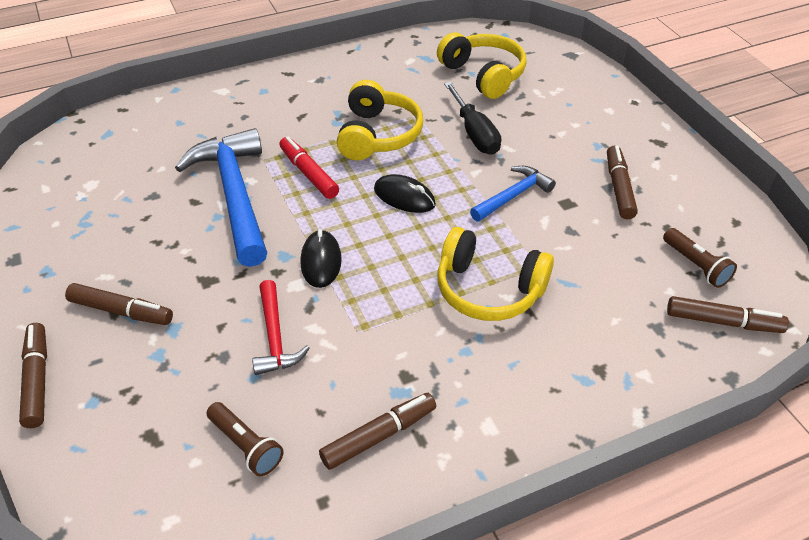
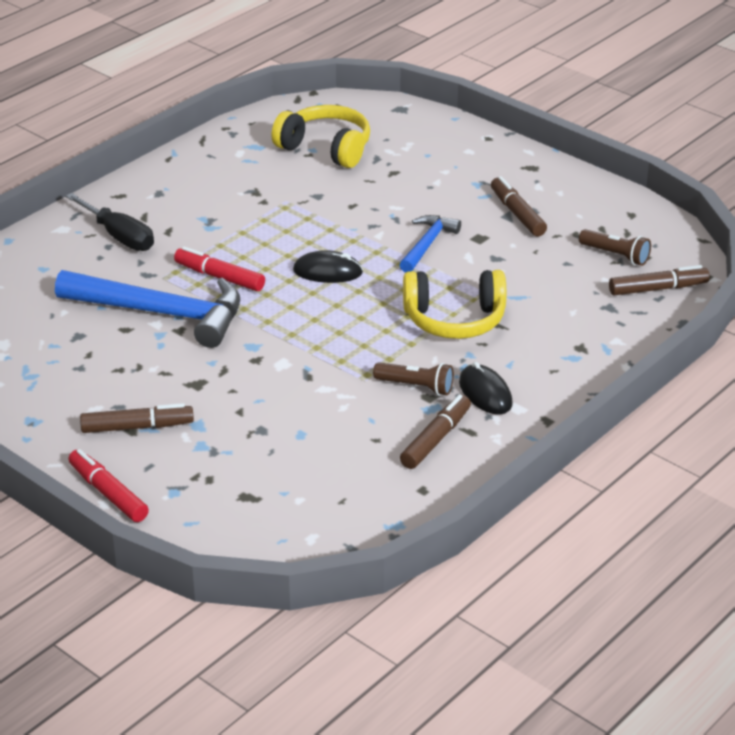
camera: 25 degrees left, 10 degrees down
brown marker [19,323,47,428] -> red marker [68,449,149,522]
blue hammer [175,128,267,267] -> blue hammer turned 150 degrees clockwise [55,270,240,348]
brown flashlight [207,402,284,476] -> brown flashlight moved to [373,362,454,396]
red hammer [252,280,310,375] -> none
black mouse [300,229,342,288] -> black mouse moved to [459,362,513,415]
yellow headphones [337,80,423,160] -> none
black screwdriver [444,82,501,155] -> black screwdriver moved to [65,193,154,251]

